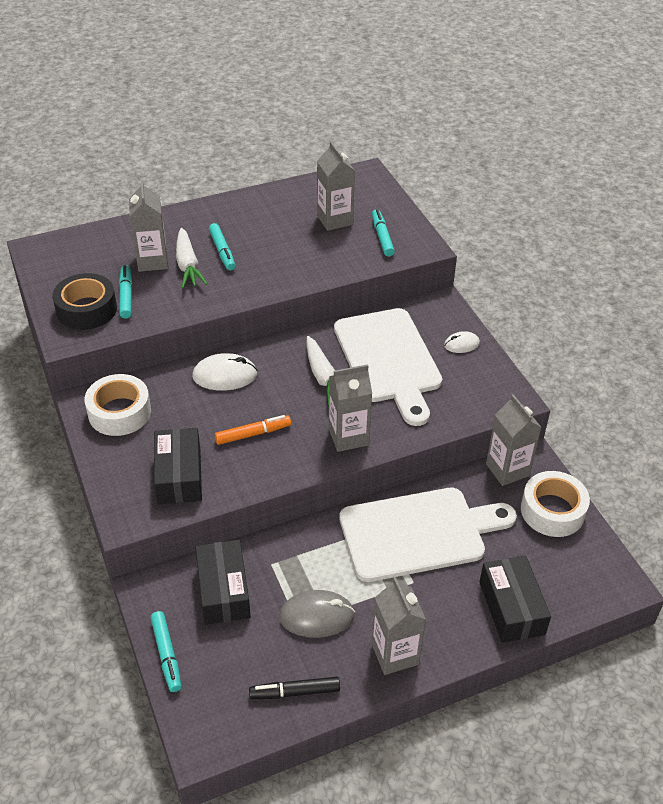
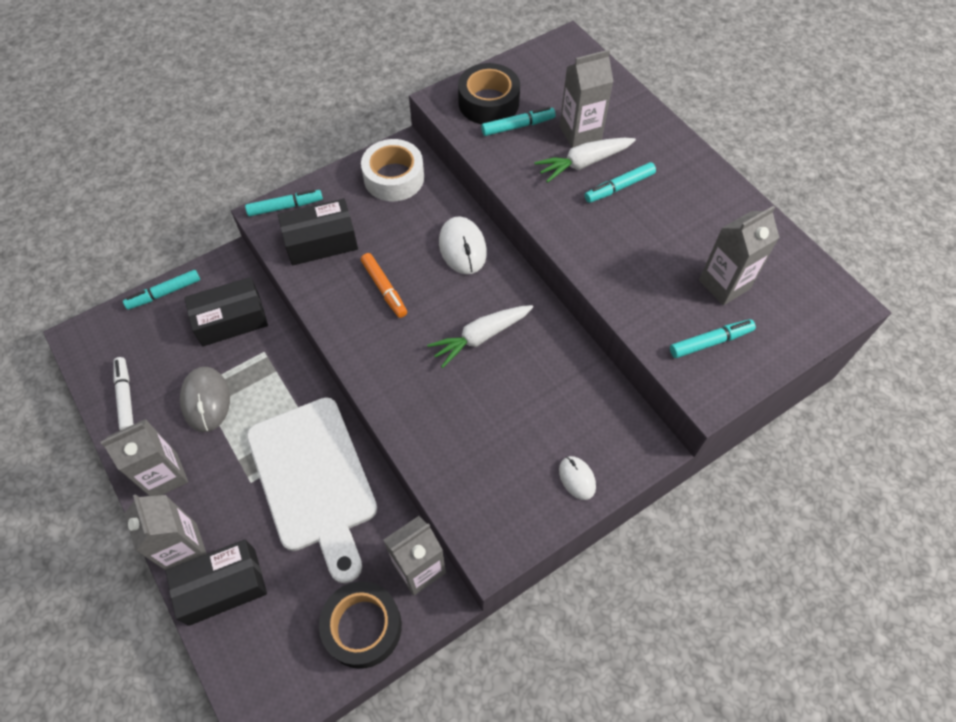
camera: 80 degrees right, 15 degrees up
black marker [249,677,340,699] -> white marker [113,357,134,431]
grey carton [329,364,372,452] -> grey carton moved to [125,494,207,570]
white cutting board [334,308,442,426] -> none
white tape [521,471,590,537] -> black tape [319,581,402,669]
none -> turquoise marker [245,189,323,216]

